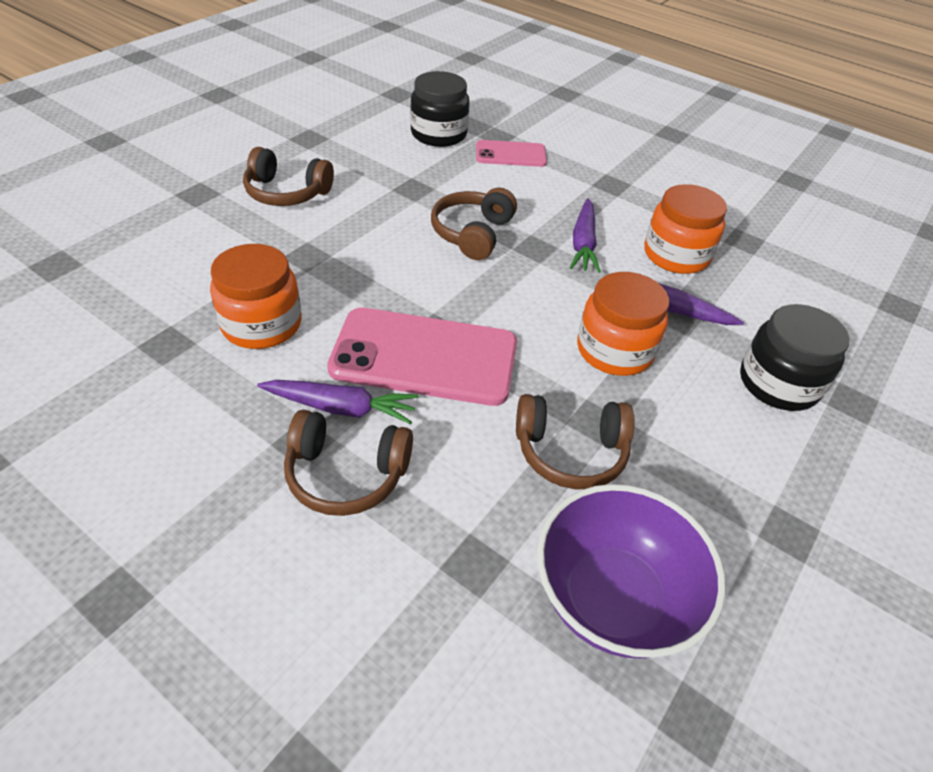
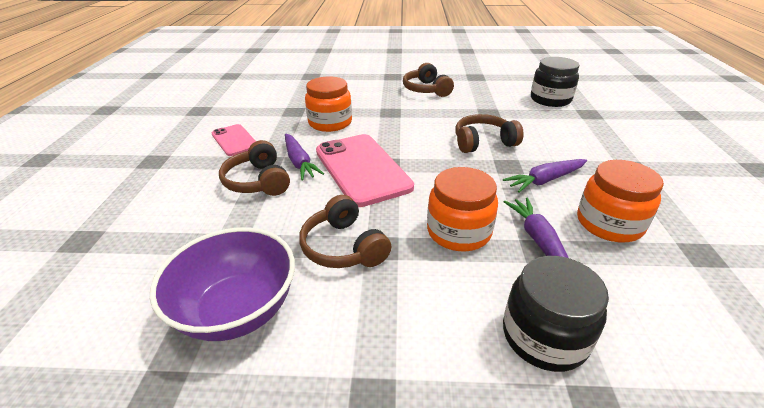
camera: 60 degrees right, 10 degrees down
pink phone [476,140,547,167] -> pink phone moved to [212,124,256,156]

